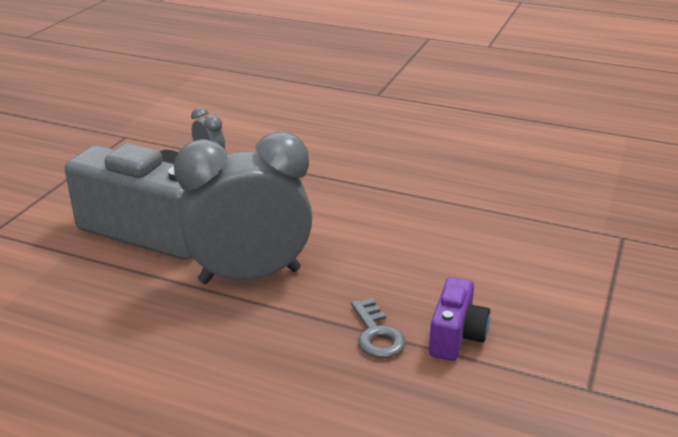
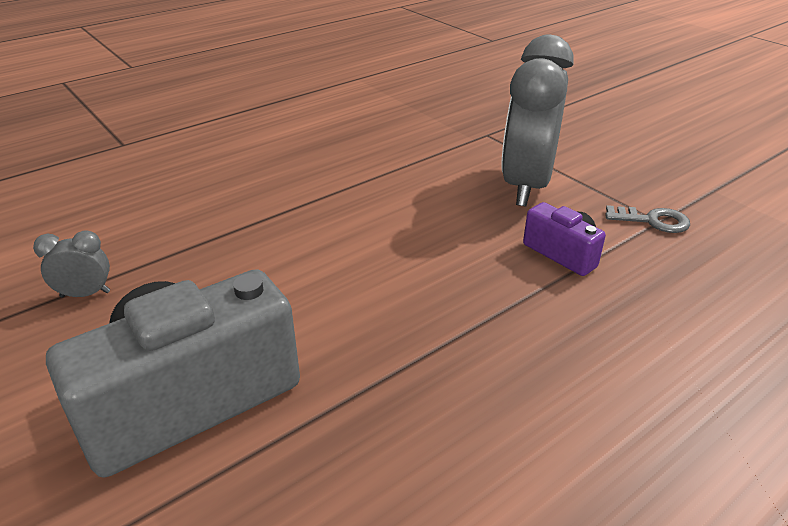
camera: 60 degrees left, 5 degrees up
grey clock [174,132,313,284] -> grey clock moved to [501,35,574,206]
grey key [351,298,406,358] -> grey key moved to [605,205,690,233]

